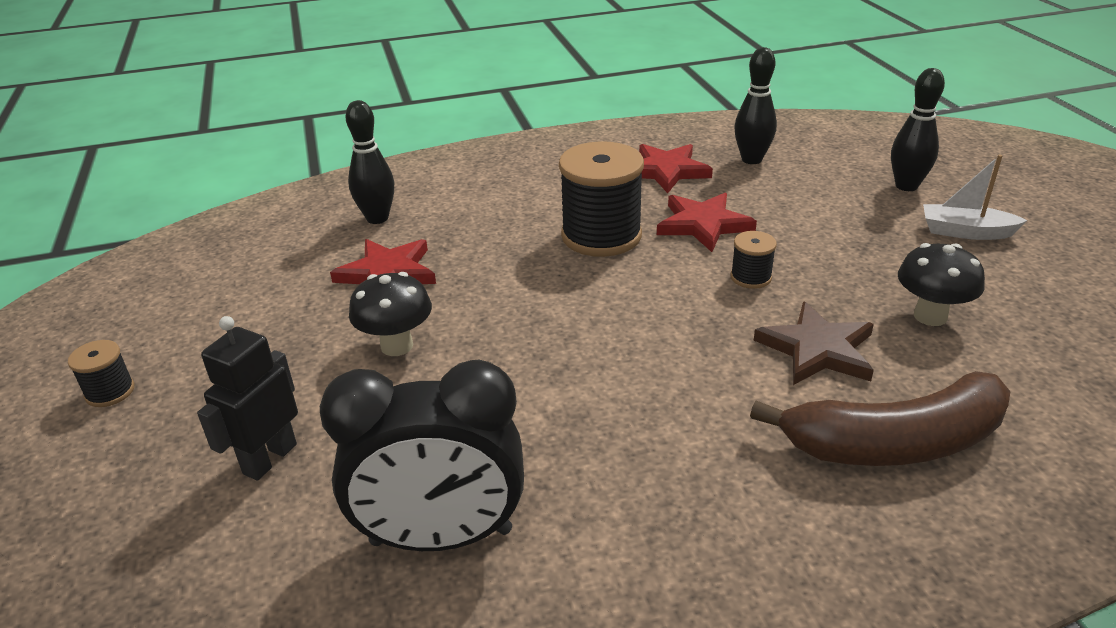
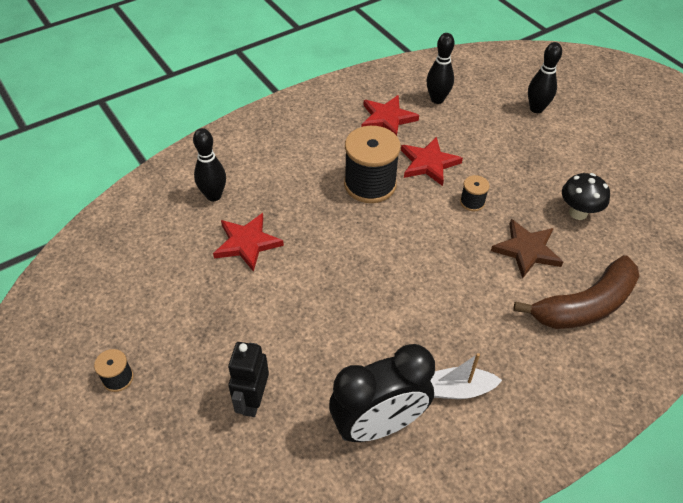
camera: 20 degrees left, 15 degrees up
black mushroom [349,272,432,356] -> none
white boat [923,155,1027,240] -> white boat moved to [430,353,502,399]

